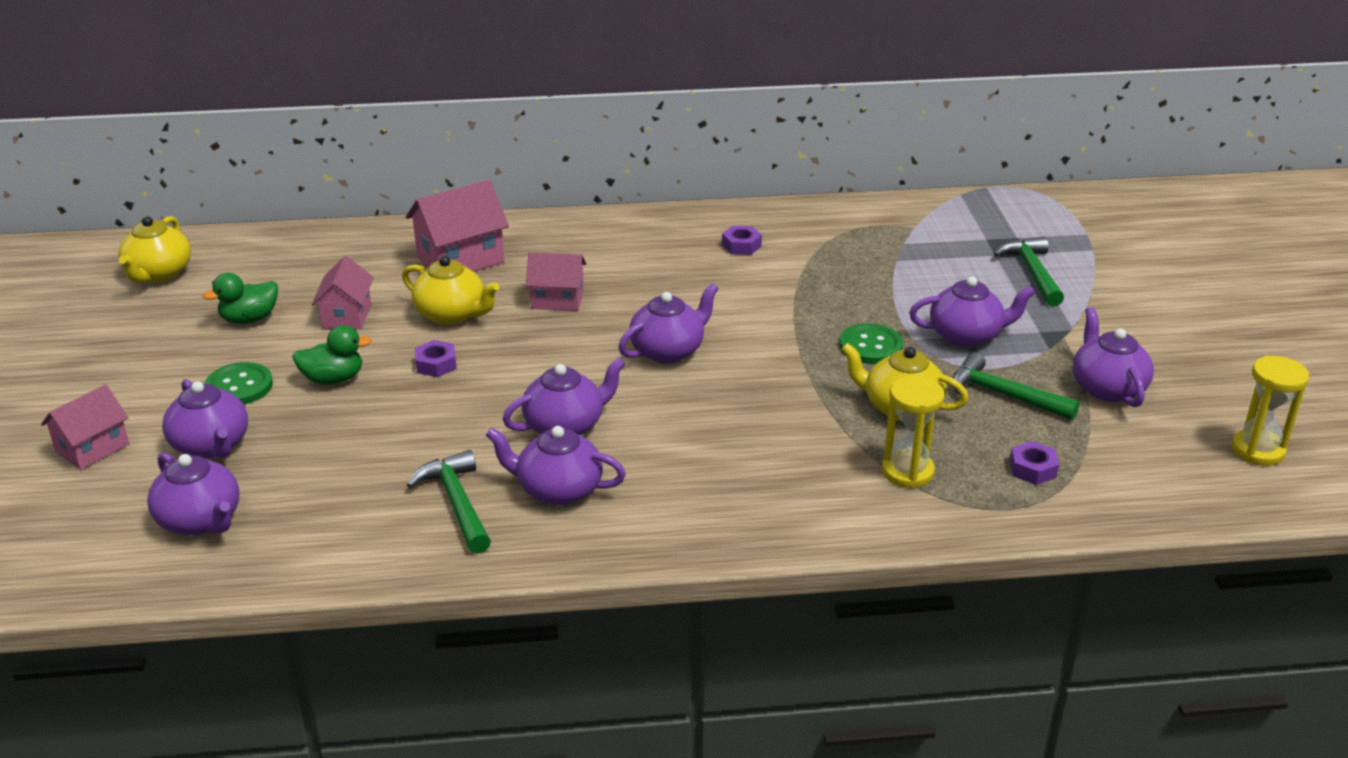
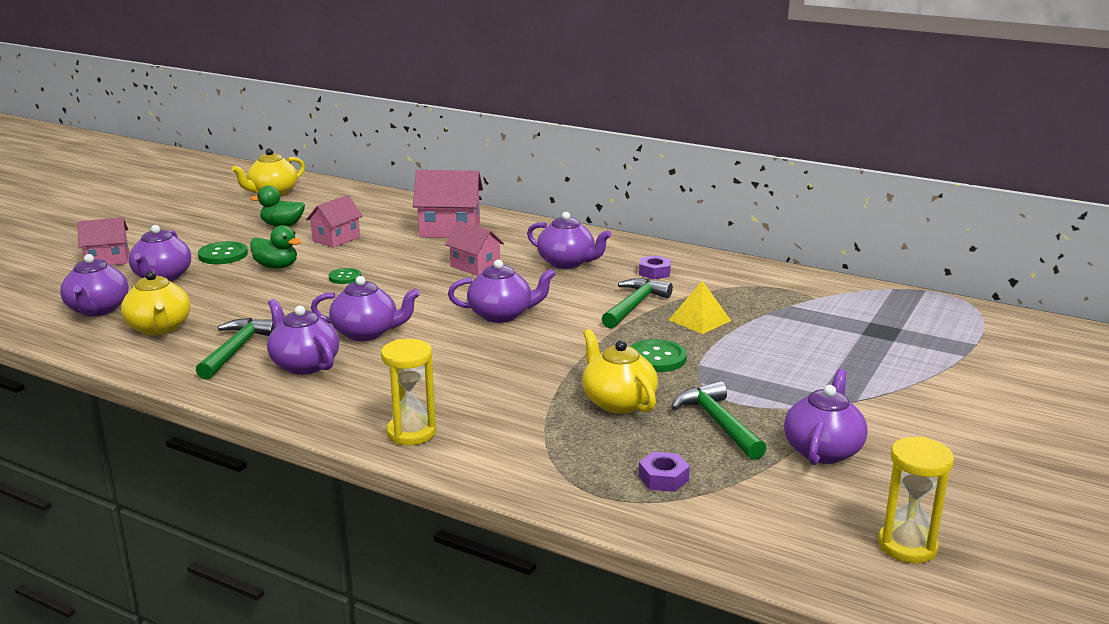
camera: 35 degrees right, 10 degrees down
yellow teapot [402,256,499,325] -> yellow teapot moved to [121,271,190,335]
purple nut [415,340,457,377] -> green button [329,268,361,284]
yellow hourglass [882,376,945,489] -> yellow hourglass moved to [381,339,436,445]
purple teapot [909,276,1035,347] -> purple teapot moved to [527,212,611,269]
green hammer [994,237,1064,307] -> green hammer moved to [602,278,673,329]
none -> yellow pyramid [669,281,731,334]

